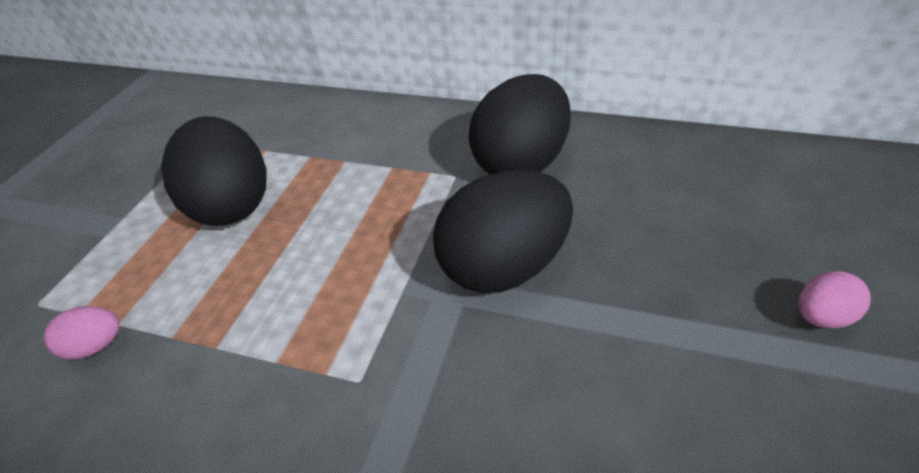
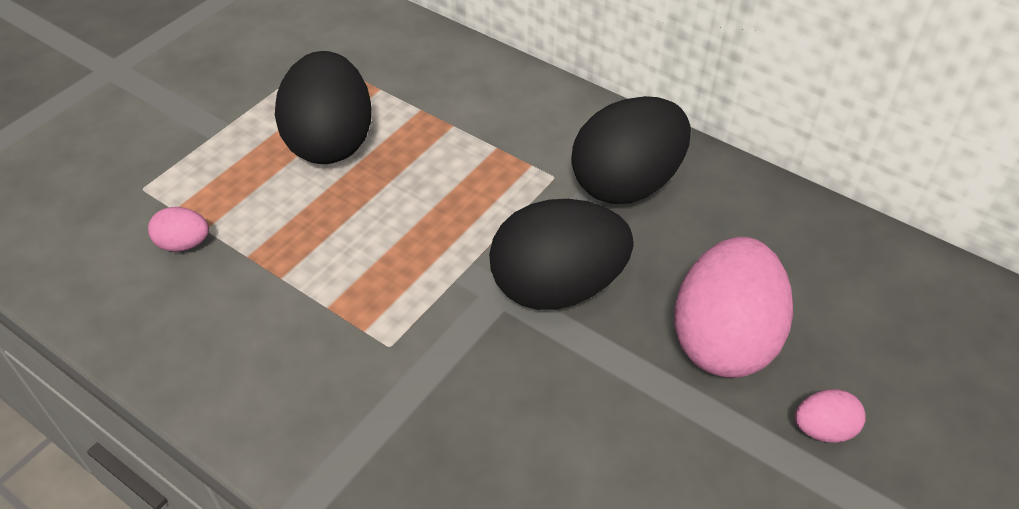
camera: 15 degrees right, 5 degrees up
none -> pink egg [674,237,793,378]

